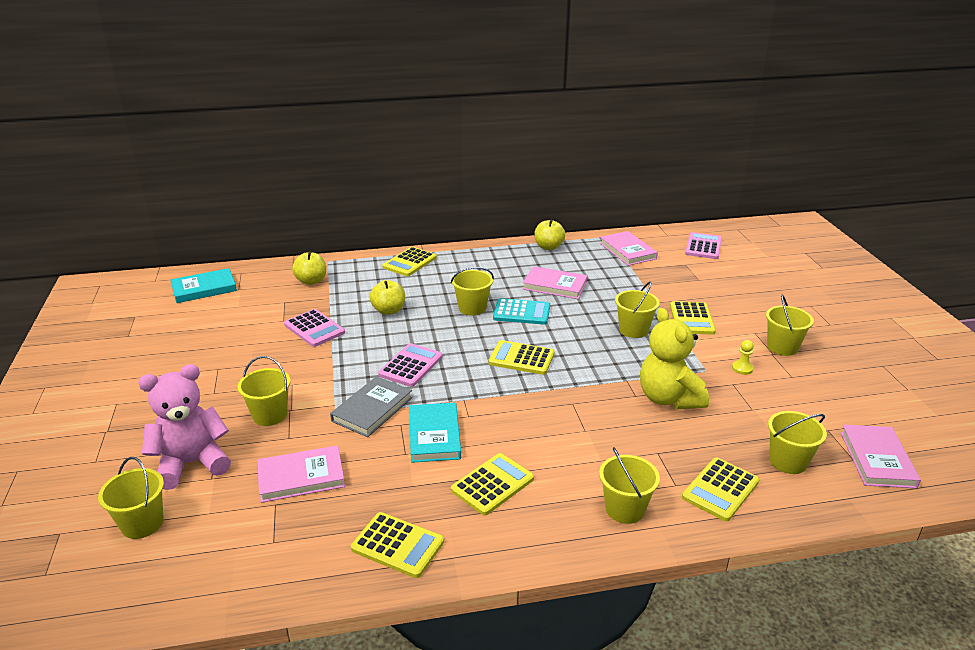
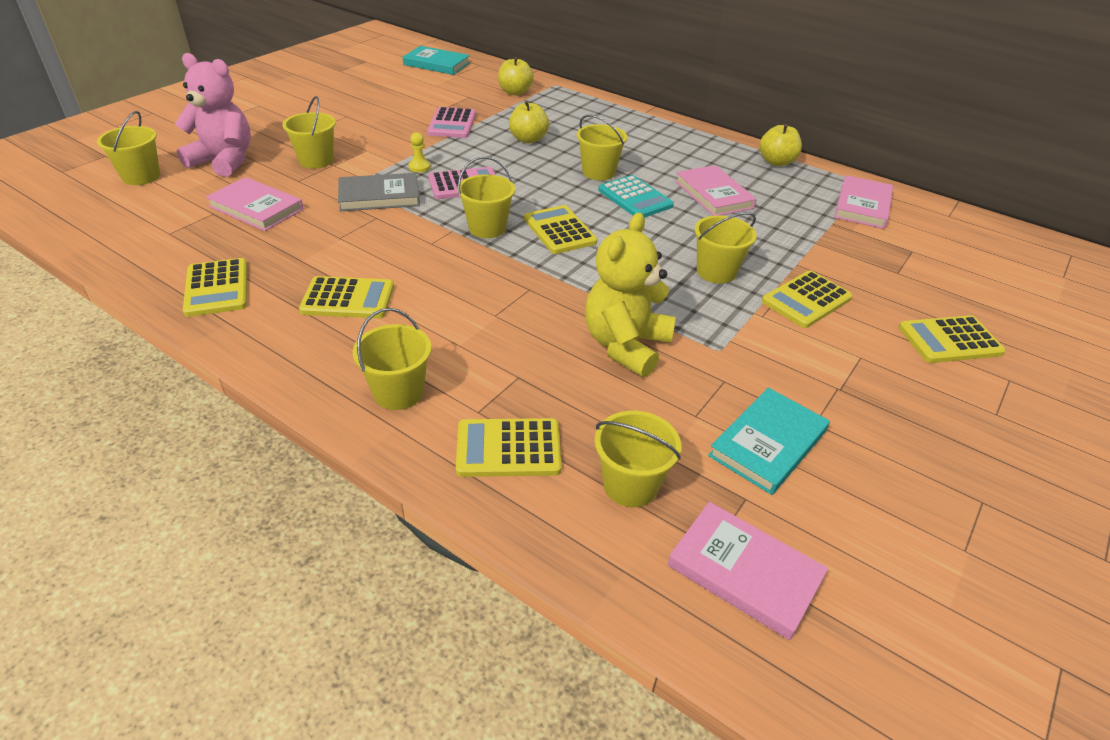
camera: 45 degrees right, 10 degrees up
yellow calculator [383,247,437,276] -> yellow calculator moved to [899,315,1006,363]
turquoise book [409,403,461,463] -> turquoise book moved to [708,388,830,495]
pink calculator [685,232,722,259] -> none
yellow pawn [732,340,754,375] -> yellow pawn moved to [408,132,431,172]
yellow bucket [766,295,814,356] -> yellow bucket moved to [457,157,515,238]
pink book [840,425,921,488] -> pink book turned 75 degrees clockwise [668,502,828,640]

